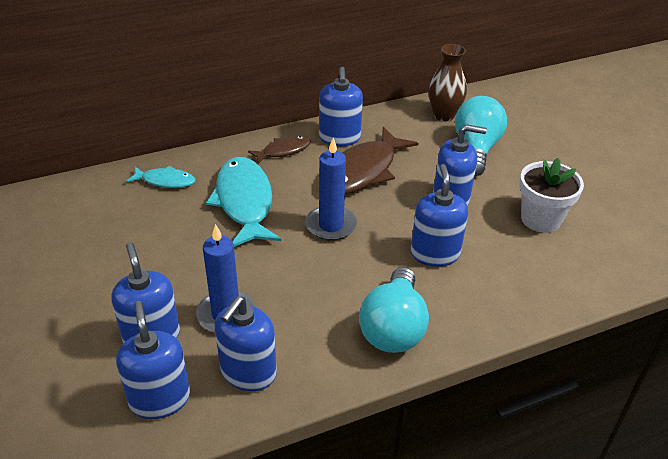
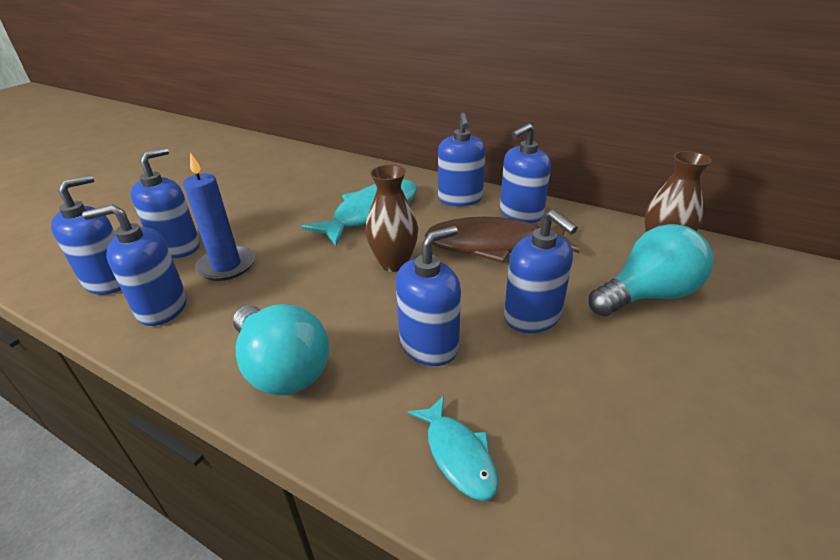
camera: 55 degrees right, 5 degrees down
turquoise fish [126,166,195,188] -> turquoise fish moved to [407,395,498,501]
brown fish [248,136,311,164] -> blue soap dispenser [438,113,485,206]
blue candle [306,138,357,241] -> brown vase [365,165,418,272]
turquoise light bulb [359,267,429,353] -> turquoise light bulb turned 105 degrees counterclockwise [233,304,329,395]
white flower pot [519,158,584,233] -> none

